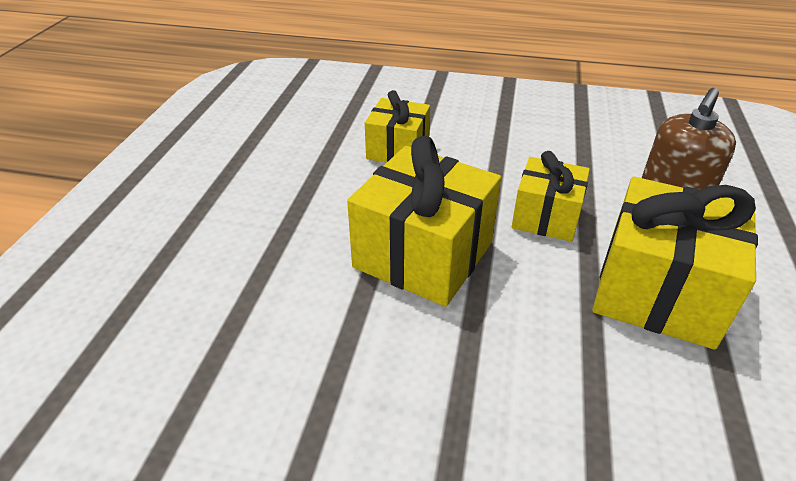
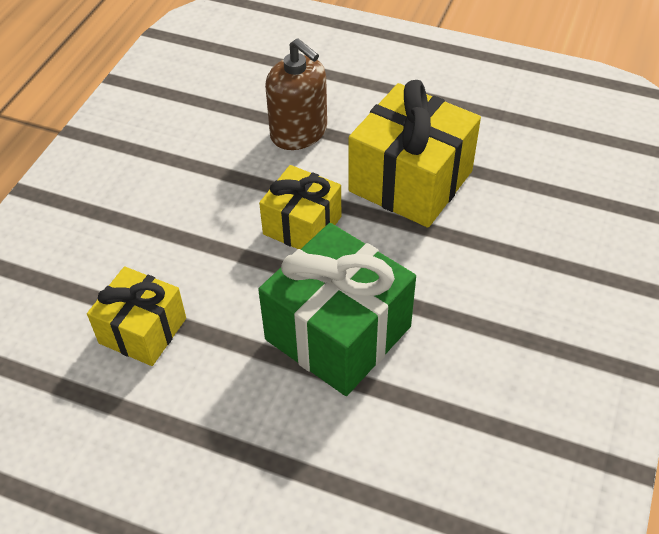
camera: 80 degrees left, 10 degrees up
yellow gift [347,136,501,307] -> green gift [258,223,416,396]

